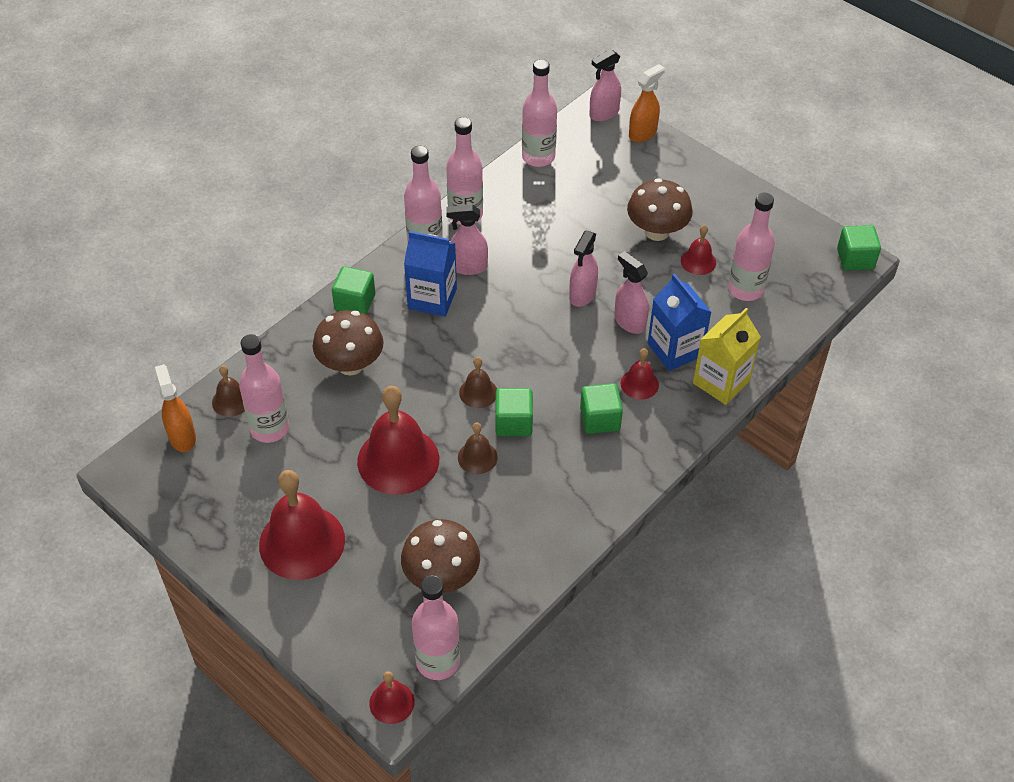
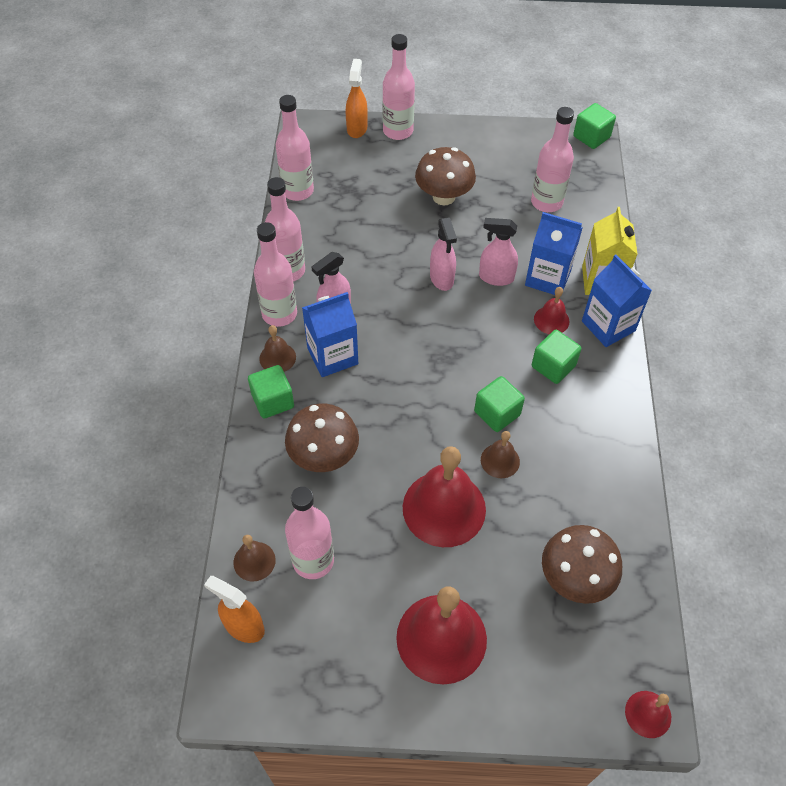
camera: 40 degrees left, 5 degrees up
pink bottle [412,575,460,680] -> pink bottle moved to [383,34,415,140]
brown bell [459,357,497,408] -> brown bell moved to [259,325,296,372]
pink spray bottle [589,49,621,122] -> none
red bell [681,225,716,275] -> none
none -> blue carton [582,255,652,347]

